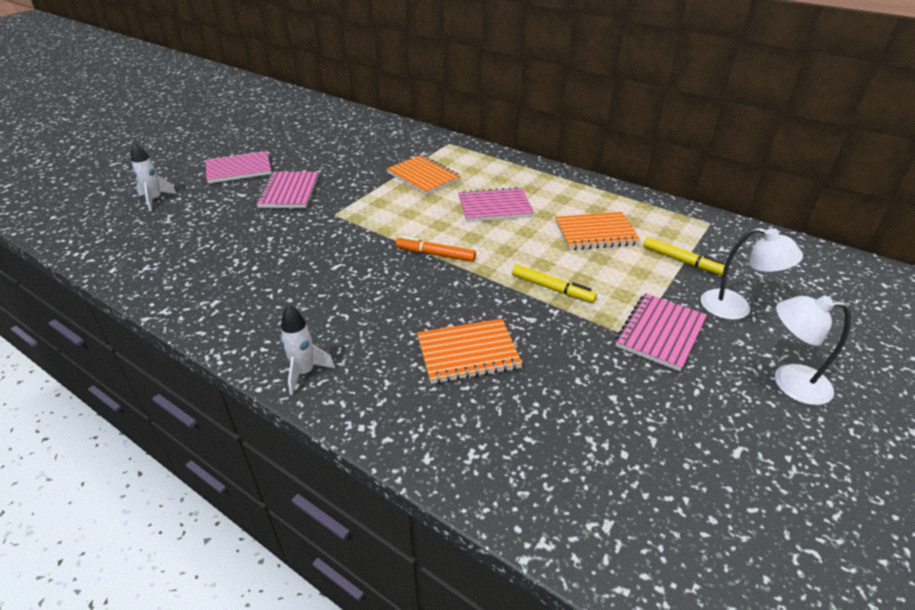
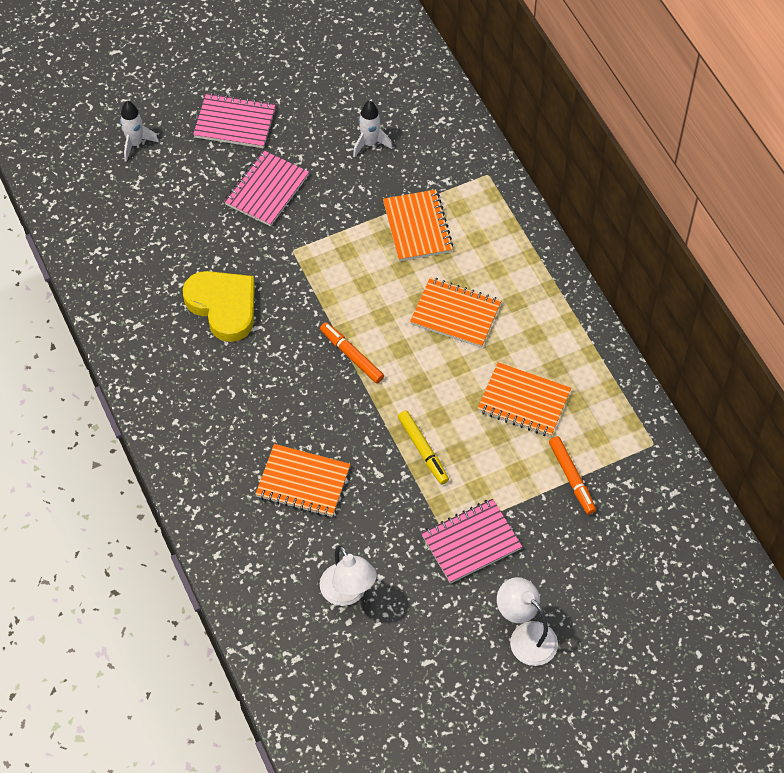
camera: 30 degrees right, 20 degrees up
white rocket [281,304,335,395] -> white rocket moved to [353,100,393,158]
pink notebook [458,187,534,222] -> orange notebook [410,277,501,348]
yellow marker [643,237,725,275] -> orange marker [549,436,596,515]
white lamp [701,227,803,320] -> white lamp moved to [320,545,377,606]
none -> yellow heart [183,271,255,342]

